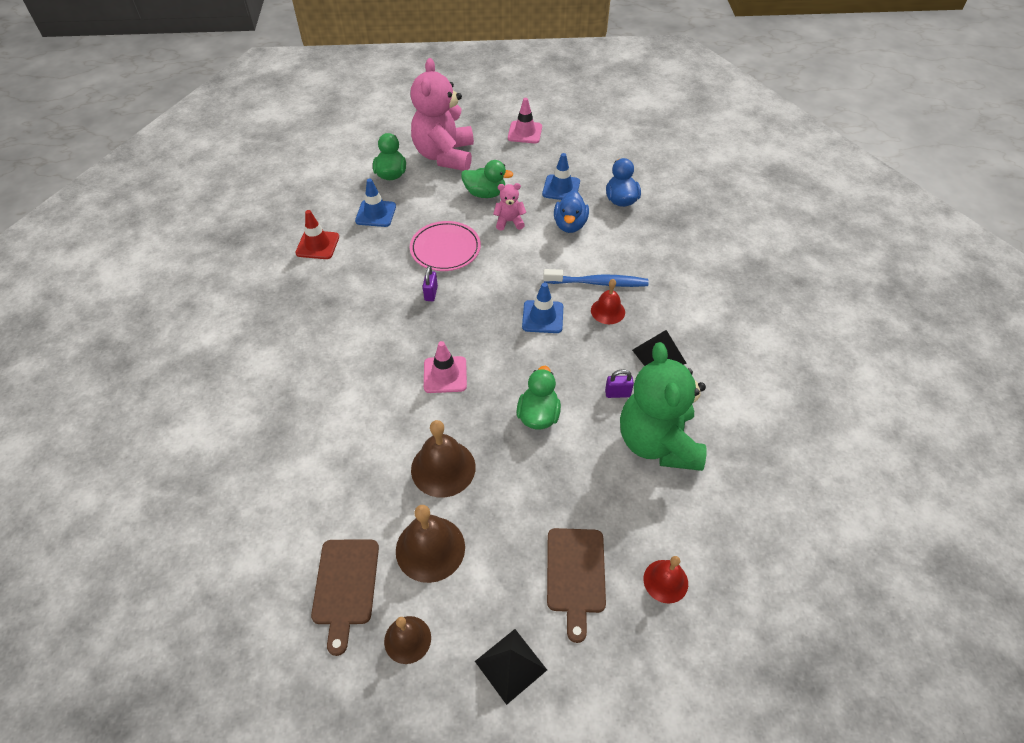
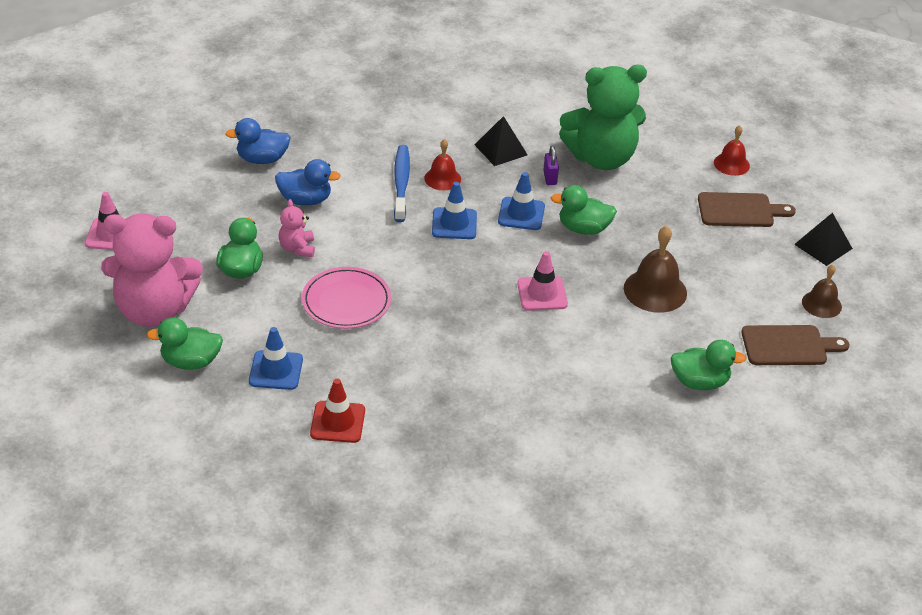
camera: 95 degrees left, 10 degrees down
brown bell [396,505,465,583] -> none
purple padlock [422,266,438,301] -> none
blue traffic cone [542,153,580,200] -> blue traffic cone moved to [498,172,545,230]
none -> green duck [671,340,747,390]

